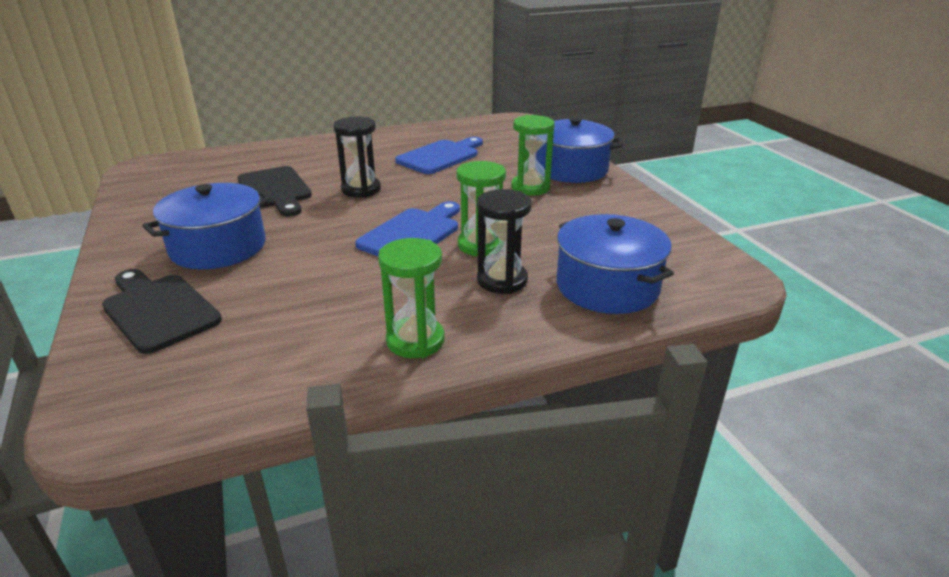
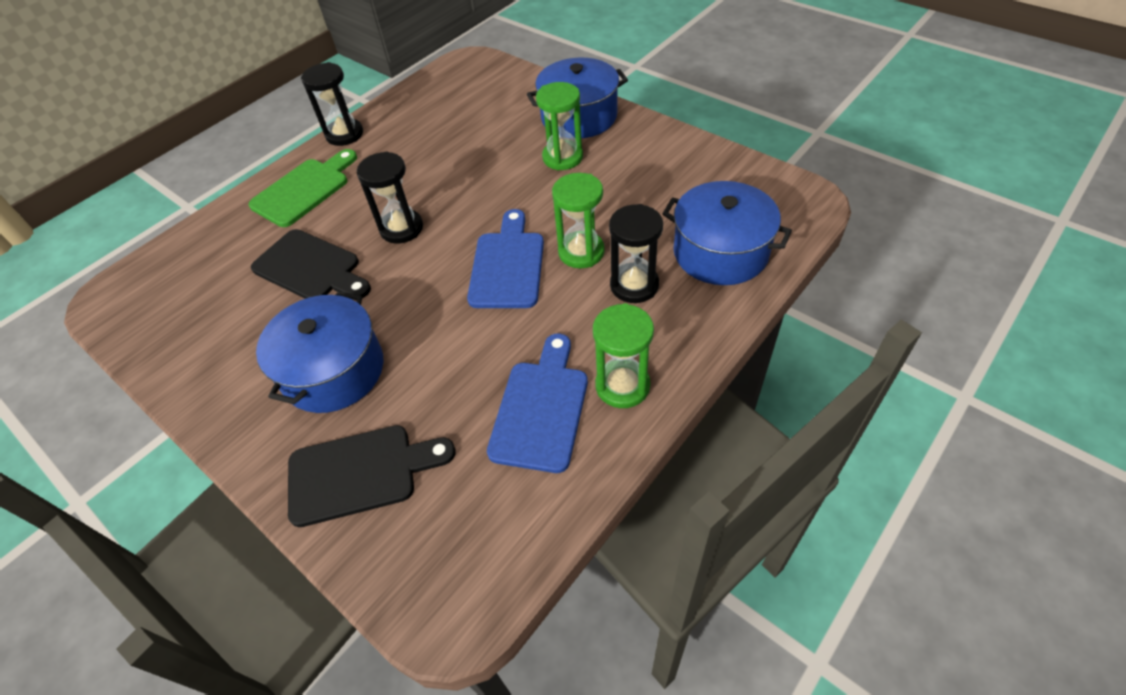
camera: 25 degrees left, 20 degrees up
black cutting board [102,269,222,354] -> black cutting board turned 150 degrees clockwise [288,425,456,527]
blue cutting board [395,137,483,174] -> blue cutting board moved to [487,334,588,473]
none -> green cutting board [248,149,357,227]
none -> black hourglass [301,62,363,146]

